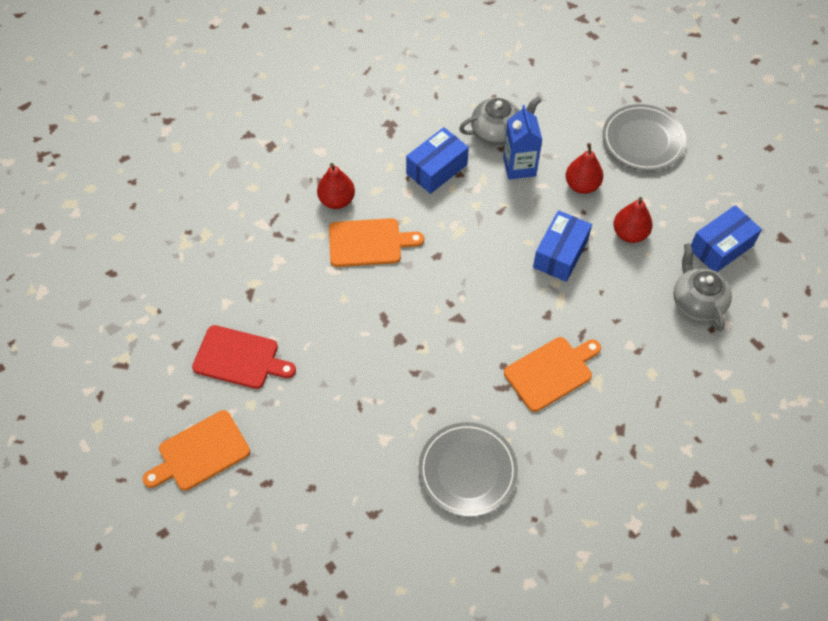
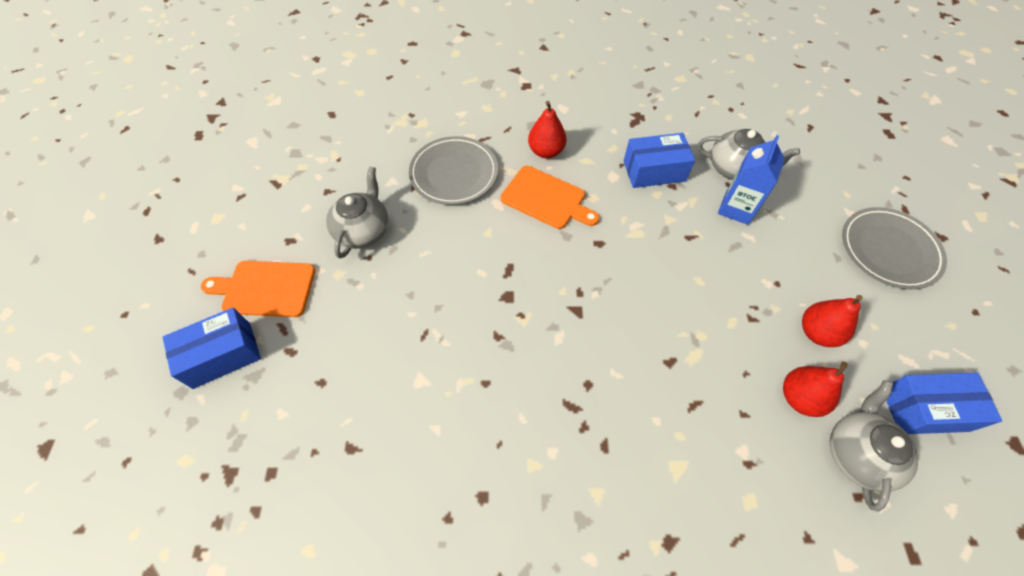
camera: 35 degrees right, 0 degrees up
red cutting board [192,325,296,389] -> grey teapot [326,166,389,259]
grey plate [418,422,518,517] -> grey plate moved to [409,136,498,205]
orange cutting board [504,337,601,412] -> none
blue box [533,210,592,282] -> blue box moved to [163,307,261,389]
red pear [566,143,603,194] -> red pear moved to [783,361,848,417]

